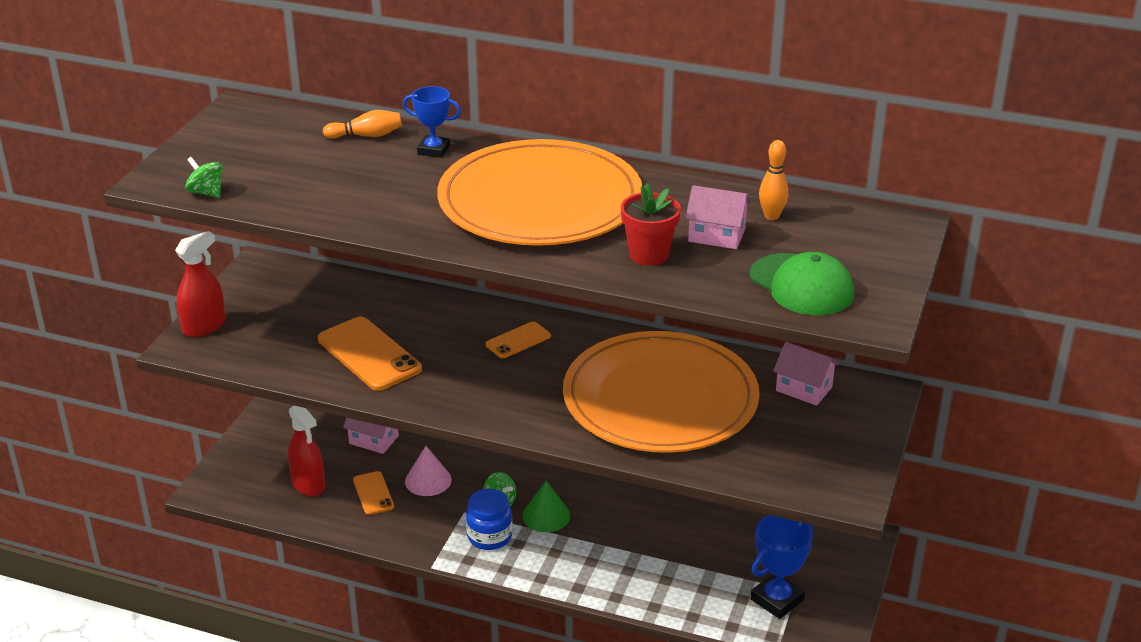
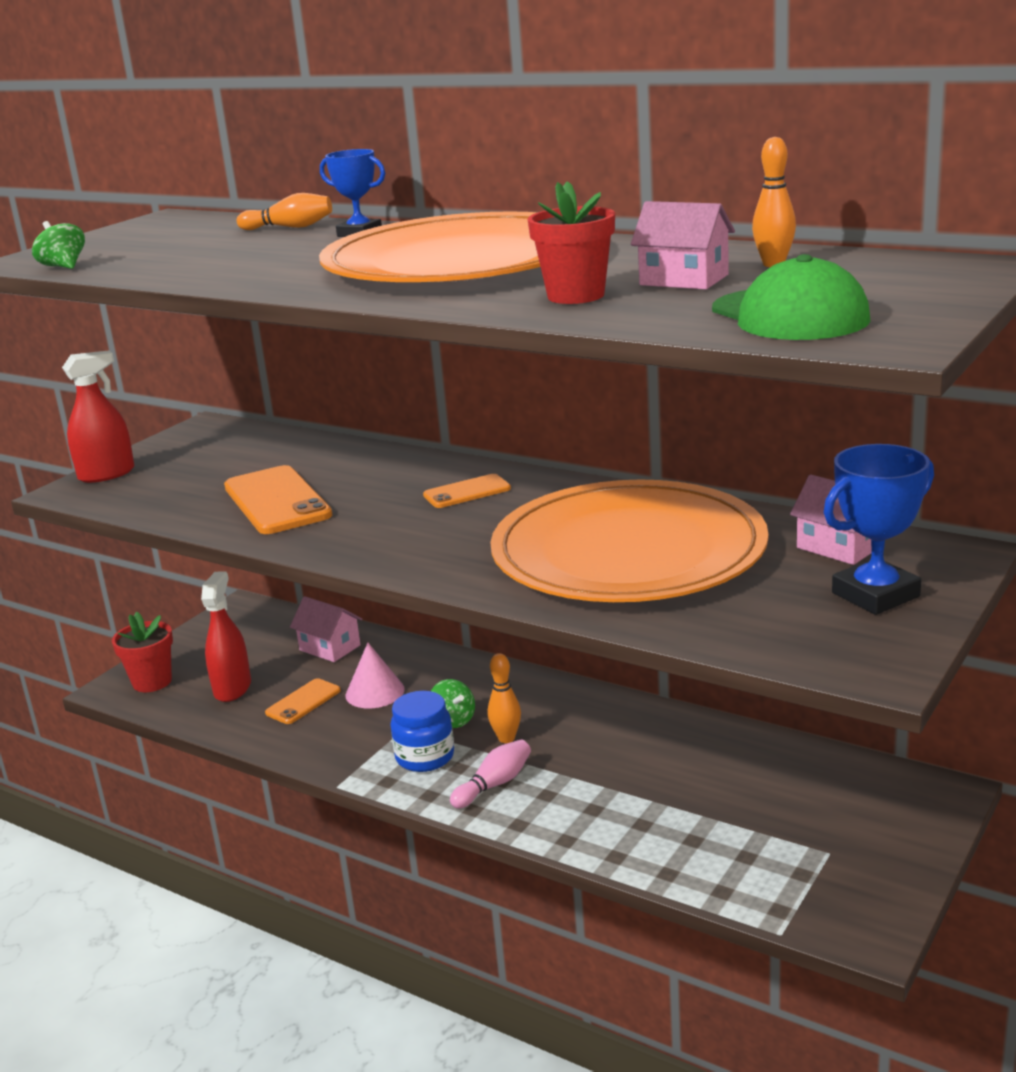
camera: 15 degrees right, 10 degrees down
red spray bottle [288,406,325,496] -> red spray bottle turned 150 degrees counterclockwise [201,571,251,702]
orange phone [353,471,394,515] -> orange phone turned 45 degrees clockwise [265,678,341,724]
green cone [522,481,570,532] -> orange bowling pin [488,653,521,743]
blue trophy [751,515,813,619] -> blue trophy moved to [824,444,934,615]
none -> red flower pot [112,612,173,692]
none -> pink bowling pin [450,739,531,809]

